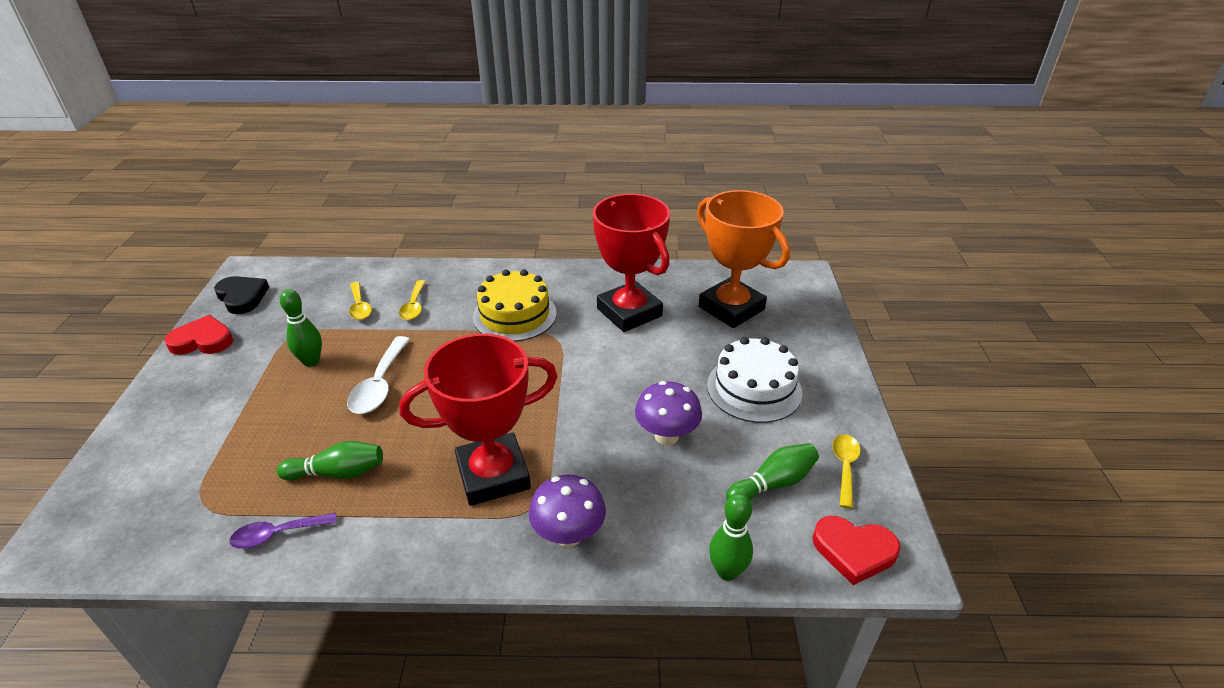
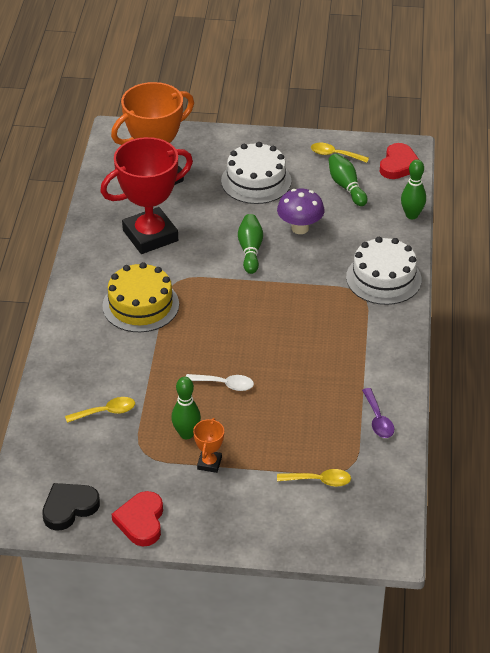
camera: 85 degrees left, 5 degrees up
green bowling pin [277,441,383,481] -> green bowling pin moved to [238,214,263,274]
white spoon [347,336,410,414] -> white spoon [186,374,254,391], size x0.67
yellow spoon [399,280,426,320] -> yellow spoon moved to [277,469,351,487]
red trophy [399,334,558,506] -> none
purple mushroom [529,475,606,547] -> white cake [346,237,422,305]
none -> orange trophy [193,418,224,473]

